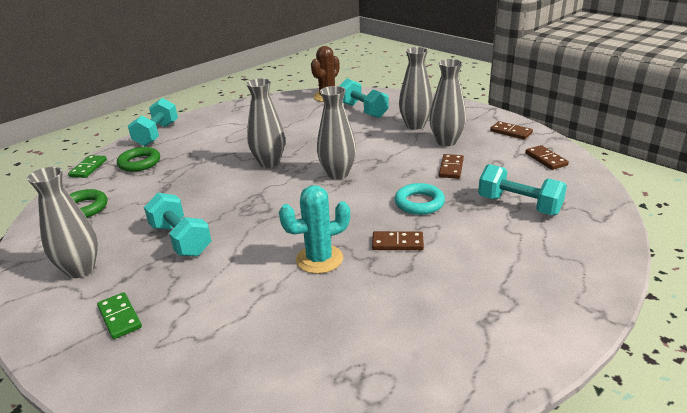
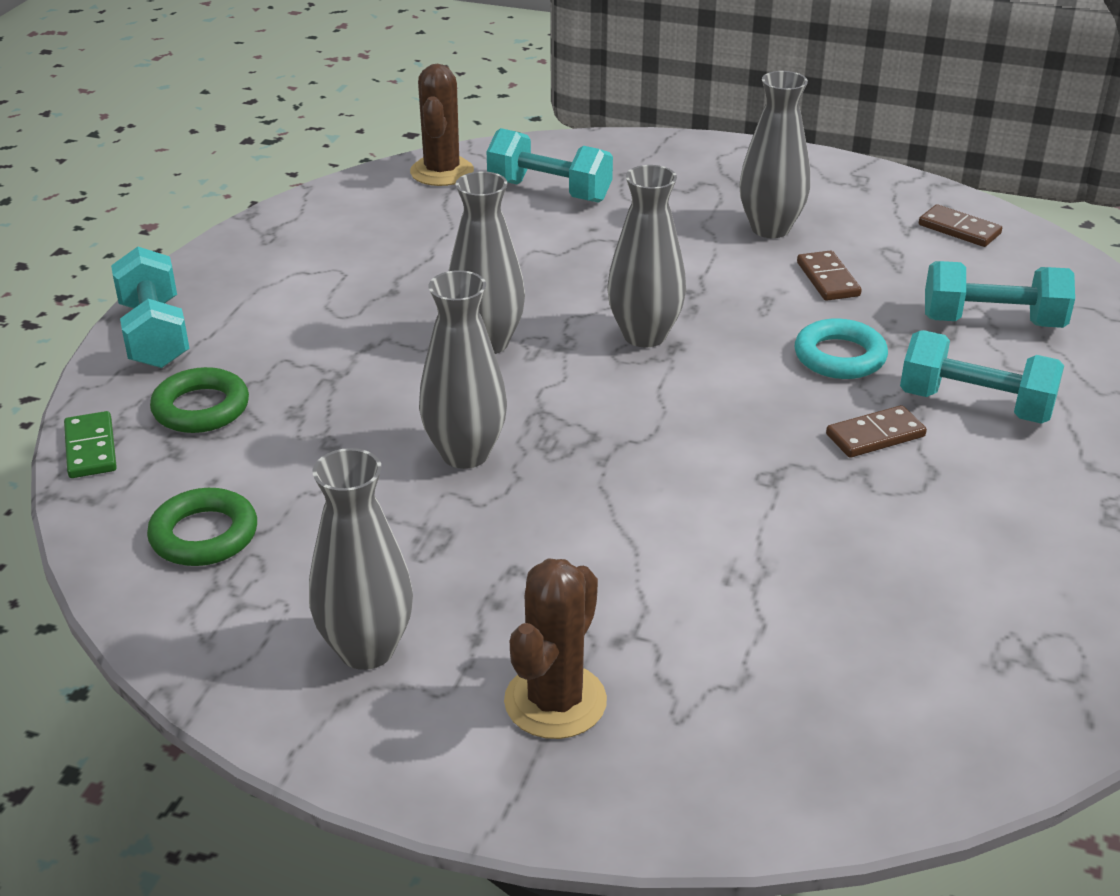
camera: 30 degrees left, 5 degrees up
green domino [97,292,142,339] -> brown cactus [504,559,607,739]
turquoise dumbbell [144,193,212,256] -> turquoise dumbbell moved to [900,330,1064,424]
turquoise cactus [279,185,350,274] -> none
grey vase [399,47,433,130] -> grey vase moved to [419,270,507,469]
brown domino [490,121,533,140] -> none

